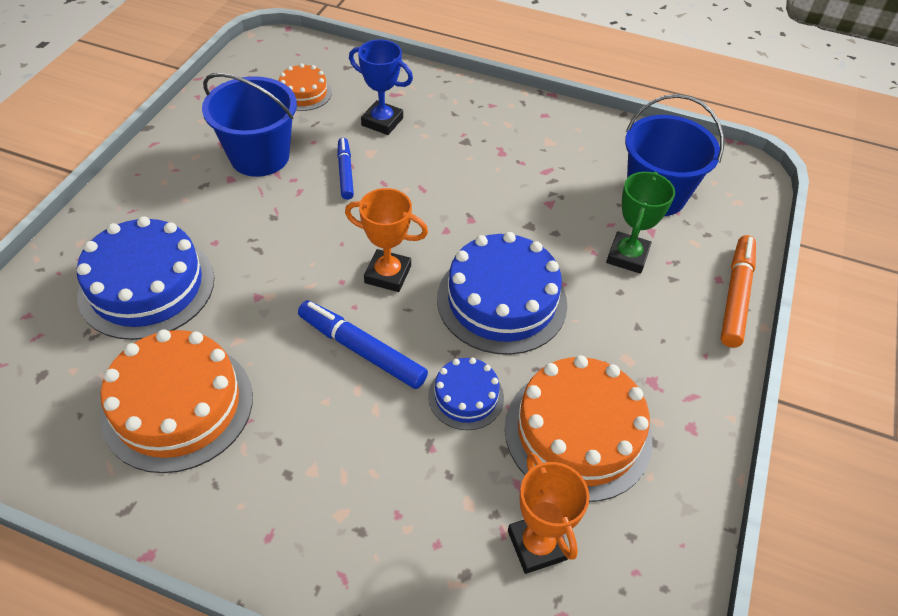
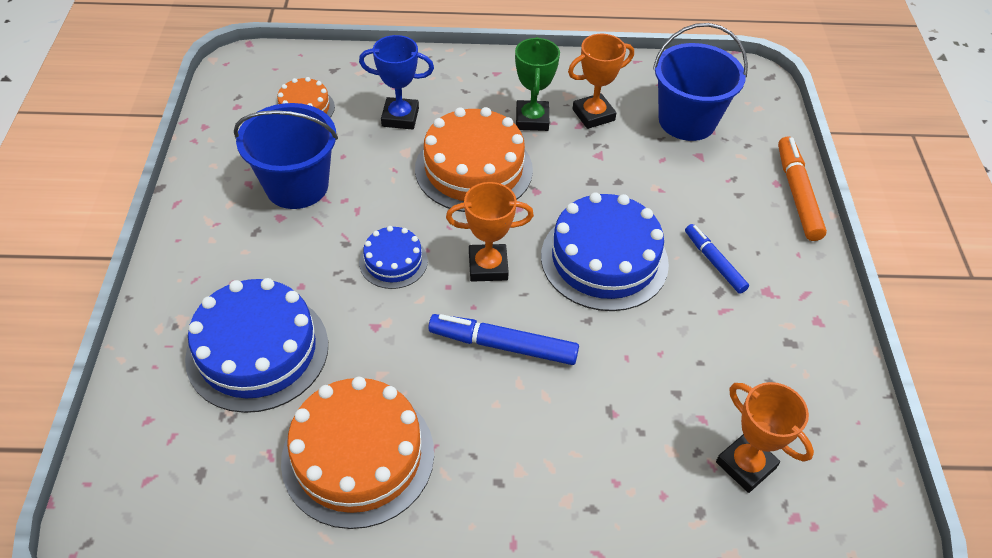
camera: 20 degrees left, 0 degrees up
blue marker [337,138,354,200] -> blue marker moved to [685,224,749,294]
blue cake [428,357,504,430] -> blue cake moved to [359,226,428,289]
orange cake [505,355,652,502] -> orange cake moved to [415,107,533,212]
green trophy [606,172,675,274] -> green trophy moved to [515,37,560,131]
none -> orange trophy [568,34,634,129]

